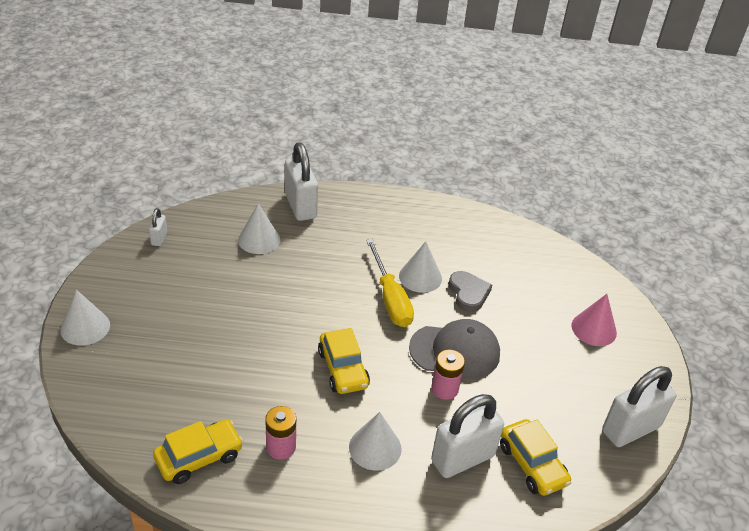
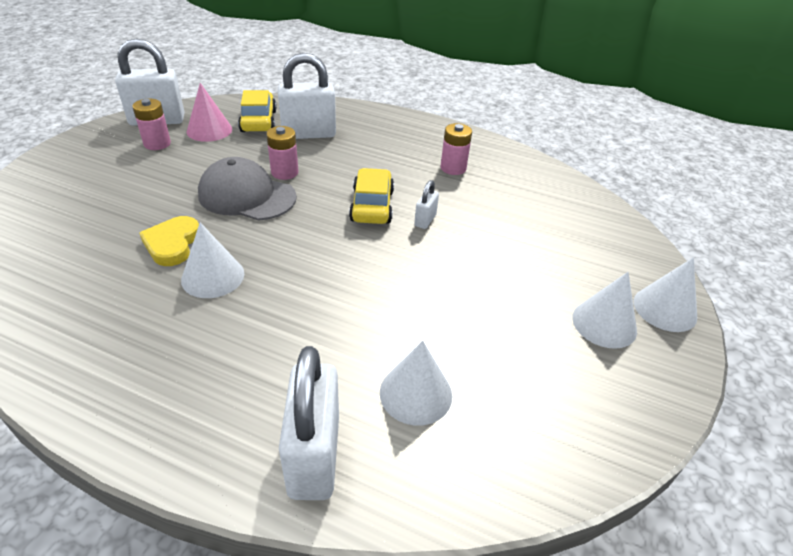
camera: 160 degrees left, 0 degrees up
white padlock [149,208,167,246] -> white padlock moved to [414,180,439,229]
yellow car [153,419,243,484] -> none
white cone [349,412,402,471] -> white cone moved to [572,272,637,349]
yellow screwdriver [366,239,414,327] -> none
grey heart [449,271,492,312] -> yellow heart [139,216,199,266]
pink cone [572,294,617,346] -> pink cone moved to [187,83,232,142]
none -> pink battery [132,99,171,150]

